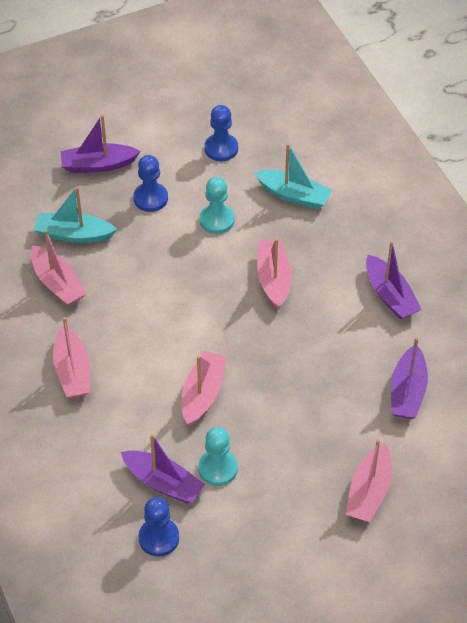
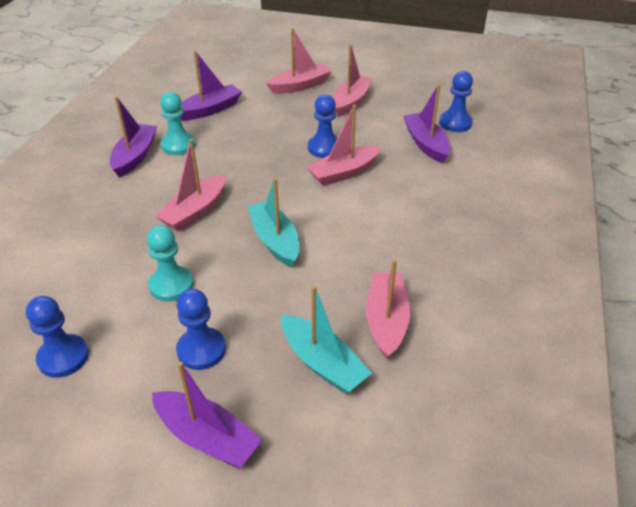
camera: 140 degrees left, 10 degrees down
pink boat [53,317,90,398] -> pink boat moved to [333,44,373,117]
turquoise pawn [198,427,238,486] -> turquoise pawn moved to [160,92,196,155]
turquoise boat [254,143,332,209] -> turquoise boat moved to [247,178,299,267]
none -> blue pawn [308,94,337,158]

